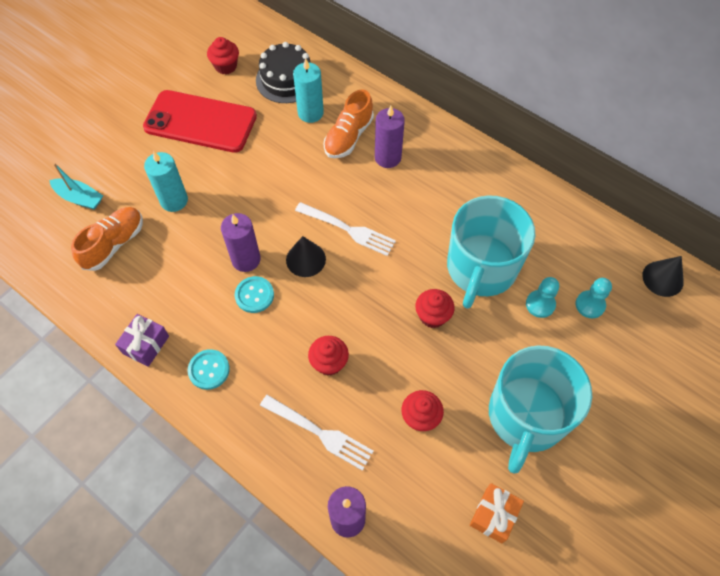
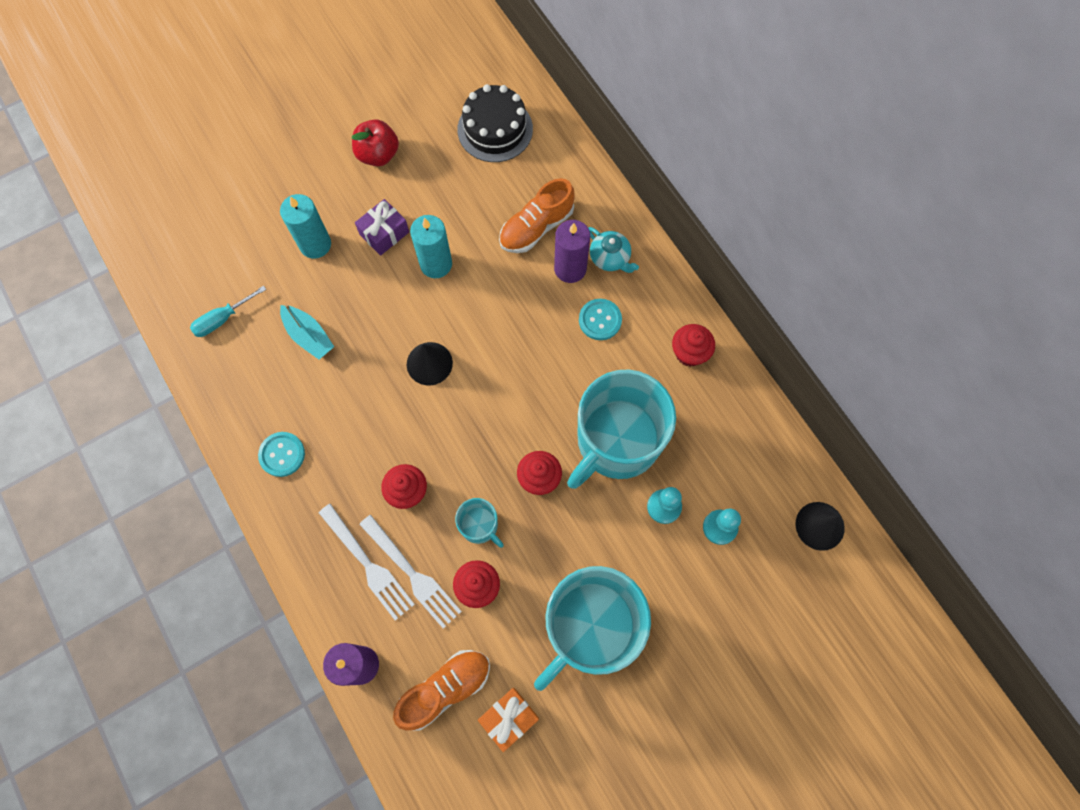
camera: 20 degrees right, 10 degrees up
turquoise boat [49,163,103,210] -> turquoise boat moved to [280,304,334,360]
orange shoe [71,207,143,271] -> orange shoe moved to [393,650,490,731]
purple gift [115,314,169,367] -> purple gift moved to [355,199,409,256]
red phone [143,90,257,153] -> red apple [352,119,399,166]
red cupcake [207,37,239,75] -> red cupcake moved to [672,324,715,366]
purple candle [221,213,261,272] -> none
turquoise button [235,276,274,313] -> turquoise button moved to [579,299,622,340]
turquoise candle [293,58,324,123] -> turquoise candle moved to [410,215,452,278]
white fork [295,202,396,256] -> white fork moved to [359,515,462,629]
none -> turquoise screwdriver [190,286,266,337]
none -> turquoise mug [455,498,504,548]
none -> turquoise teapot [588,227,639,273]

